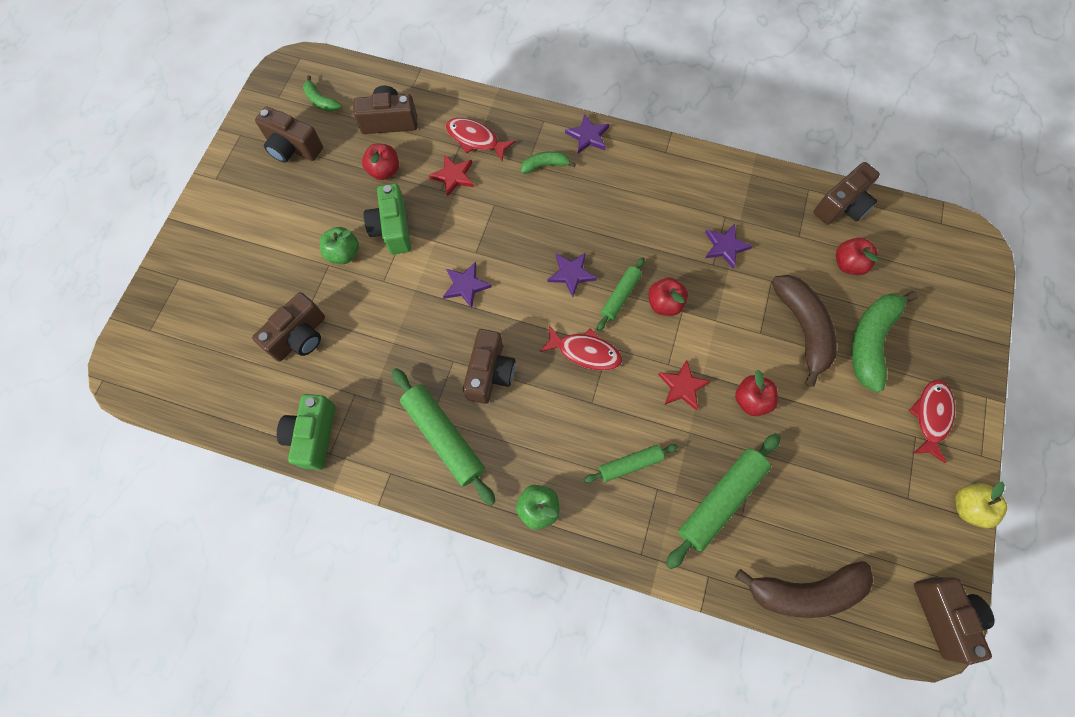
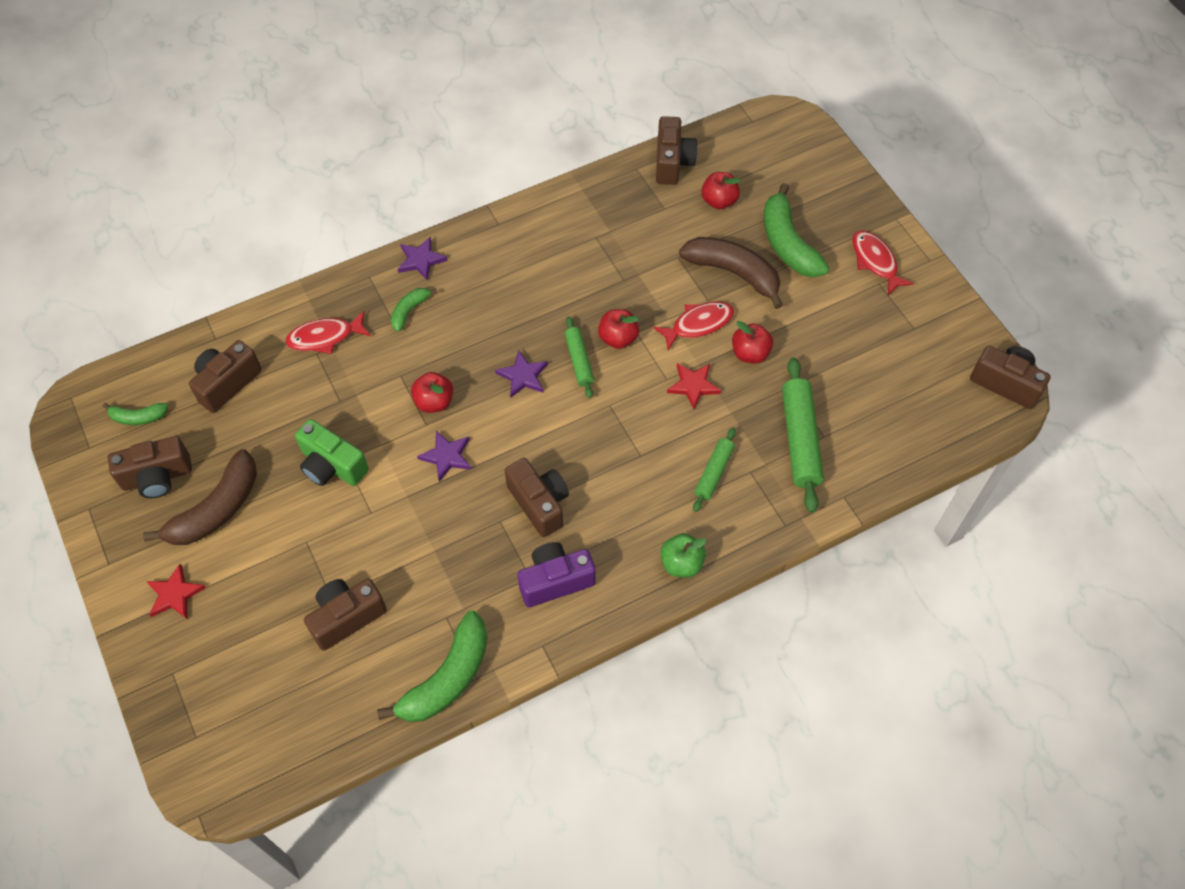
camera: 45 degrees left, 10 degrees down
brown camera [252,292,325,361] -> brown camera turned 120 degrees counterclockwise [304,579,387,651]
green camera [277,394,336,470] -> green banana [377,611,488,722]
green apple [320,227,359,264] -> none
red apple [362,144,399,180] -> red apple moved to [411,372,453,413]
green rolling pin [392,368,496,505] -> purple camera [518,542,596,607]
red star [429,154,474,197] -> red star moved to [146,564,206,619]
red fish [540,325,622,370] -> red fish moved to [653,302,734,350]
purple star [705,224,752,269] -> none
brown banana [735,561,873,618] -> brown banana moved to [143,449,257,545]
yellow apple [956,482,1007,528] -> none

